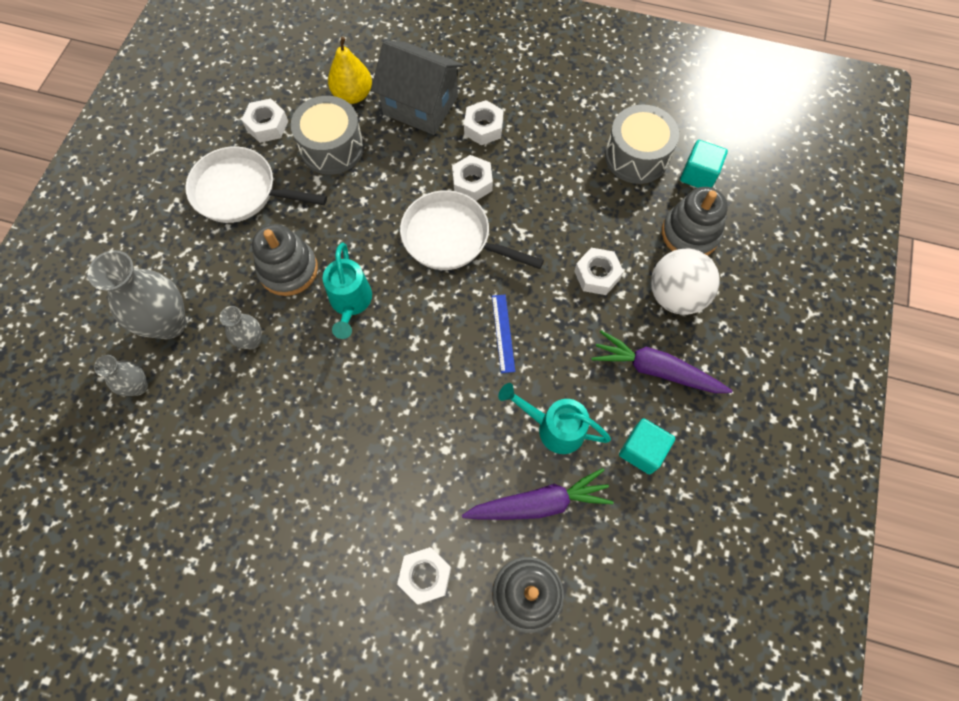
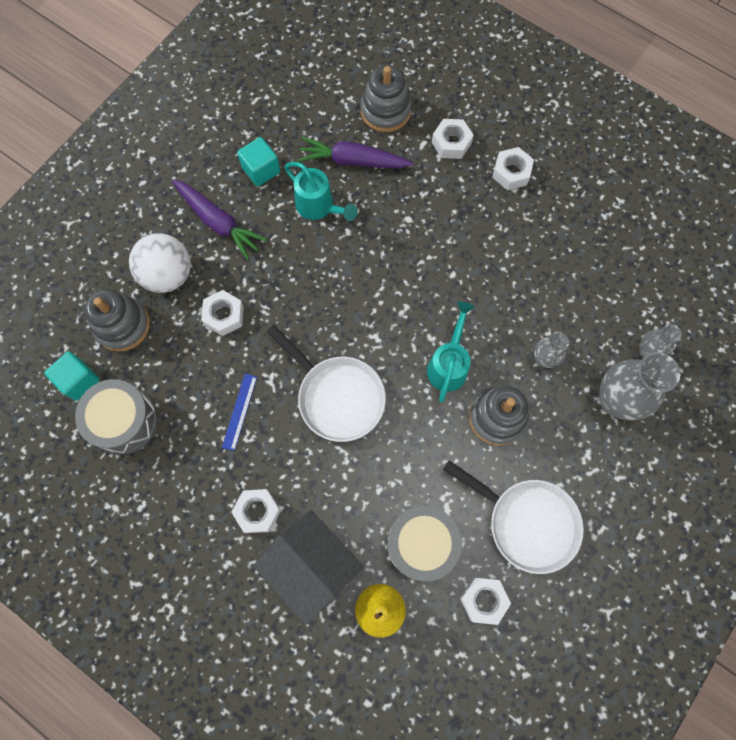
camera: 160 degrees left, 5 degrees up
white nut [452,155,493,201] -> white nut moved to [492,147,534,190]
blue ruler [492,295,515,373] -> blue ruler moved to [222,374,257,451]

